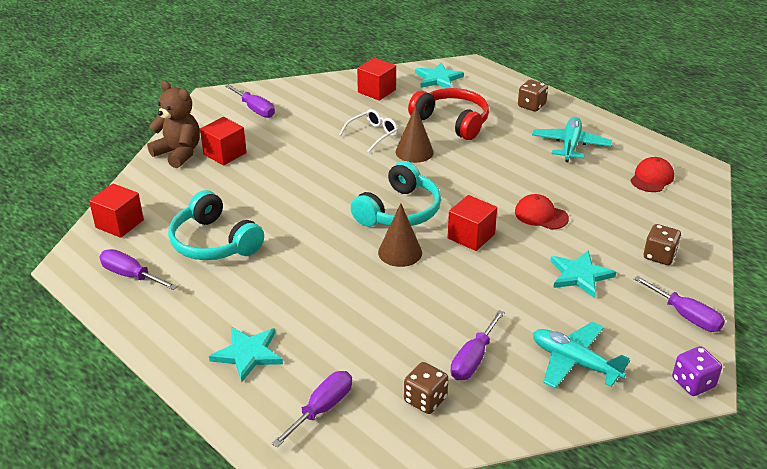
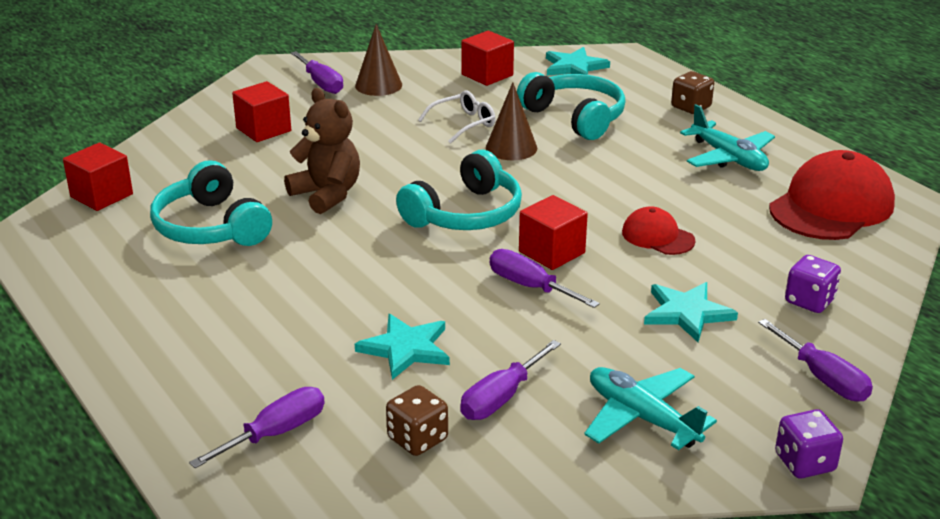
camera: 10 degrees right, 5 degrees down
purple screwdriver [99,249,178,290] -> purple screwdriver moved to [490,249,600,308]
brown teddy bear [147,81,200,168] -> brown teddy bear moved to [284,88,360,214]
turquoise star [209,327,283,382] -> turquoise star moved to [355,314,450,380]
brown cone [378,203,422,267] -> brown cone moved to [355,24,402,96]
red headphones [408,88,489,140] -> turquoise headphones [517,72,626,140]
turquoise plane [532,117,612,162] -> turquoise plane turned 120 degrees clockwise [680,104,775,171]
red cap [631,157,674,192] -> red cap [769,150,895,240], size x1.93
brown dice [644,224,681,265] -> purple dice [785,255,841,313]

